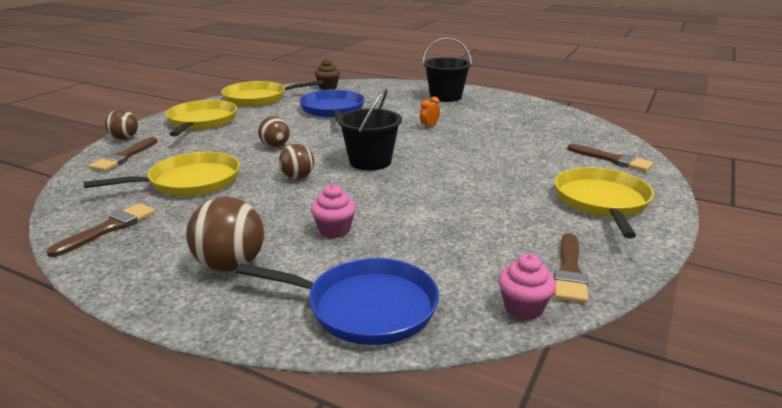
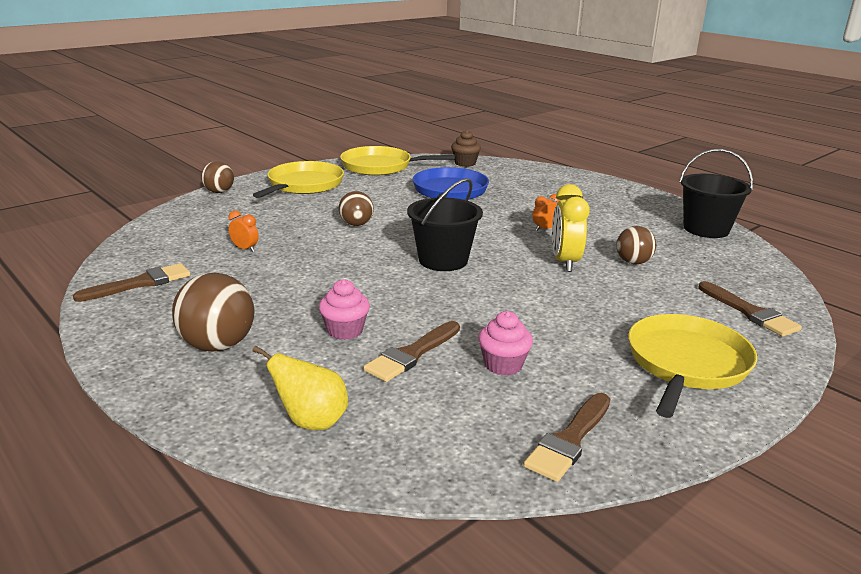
camera: 20 degrees right, 0 degrees up
yellow pan [83,152,240,196] -> orange clock [228,211,259,252]
brown brush [88,137,157,171] -> brown brush moved to [363,321,460,382]
blue pan [236,258,439,345] -> yellow pear [252,345,348,430]
brown ball [279,144,314,179] -> brown ball moved to [616,226,656,264]
black bucket [422,37,472,102] -> black bucket moved to [679,149,753,238]
pink cupcake [499,254,556,320] -> pink cupcake moved to [478,311,533,376]
none -> yellow clock [552,184,590,272]

